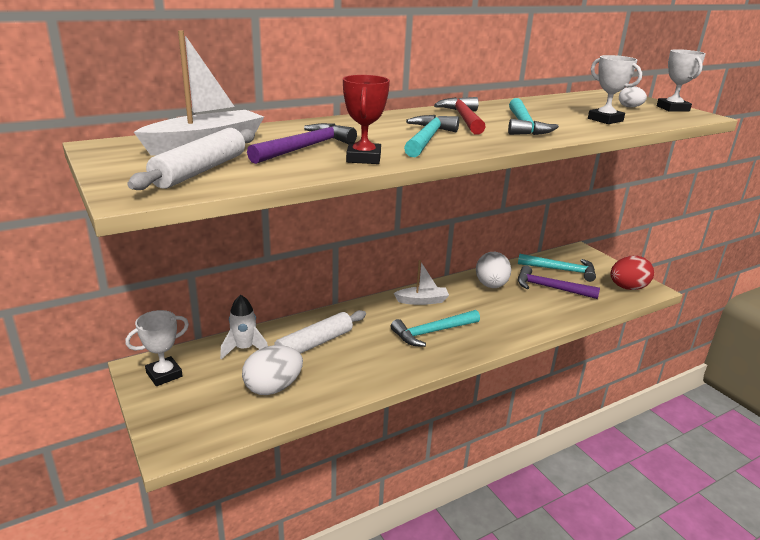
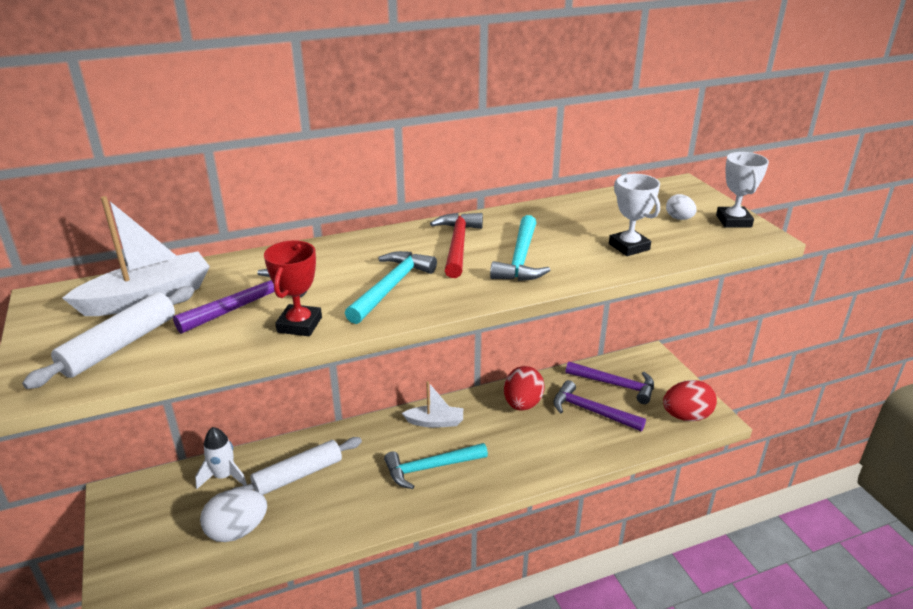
camera: 10 degrees right, 5 degrees up
white trophy [125,310,189,386] -> none
white egg [476,252,511,288] -> red egg [504,366,545,411]
turquoise hammer [518,254,596,282] -> purple hammer [566,362,654,404]

